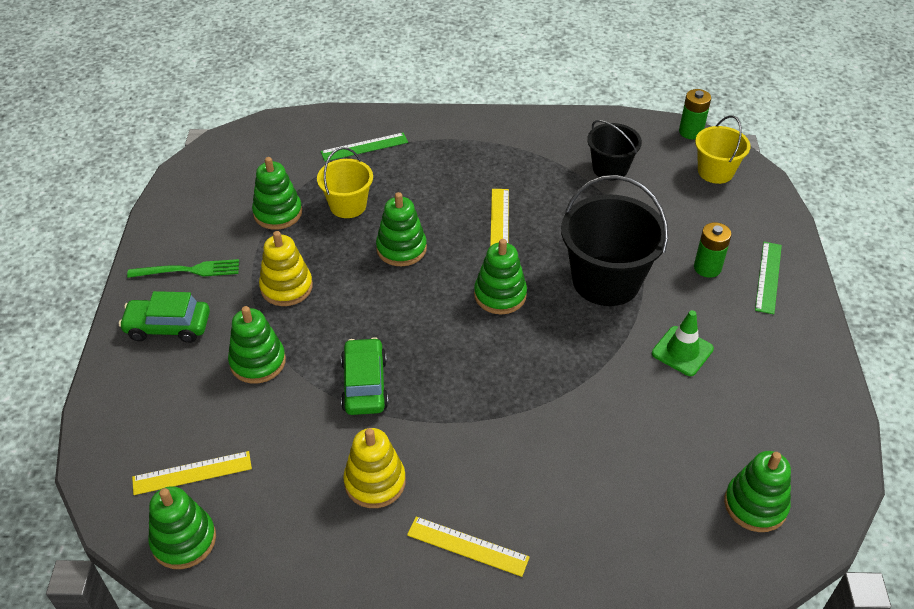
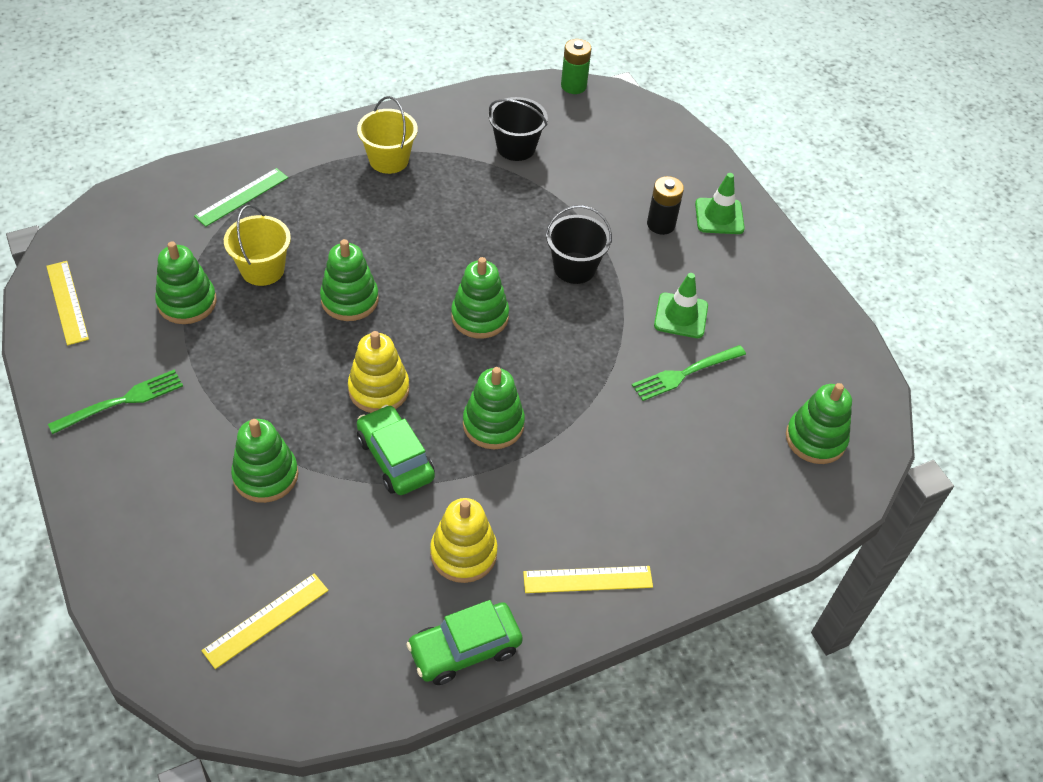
camera: 30 degrees left, 5 degrees up
green car [119,291,210,343] -> green car moved to [406,600,523,685]
green stacking toy [148,486,216,569] -> green stacking toy moved to [463,367,525,449]
yellow stacking toy [259,231,313,306] -> yellow stacking toy moved to [348,331,409,413]
yellow ruler [490,189,509,246] -> yellow ruler moved to [46,261,89,345]
black bucket [561,175,669,306] -> black bucket [546,205,612,284], size x0.58
green battery [694,222,732,278] -> black battery [647,176,684,235]
yellow bucket [695,115,750,184] -> yellow bucket moved to [357,96,418,174]
green ruler [755,242,782,314] -> green traffic cone [695,173,745,234]
none -> green fork [632,345,746,401]

